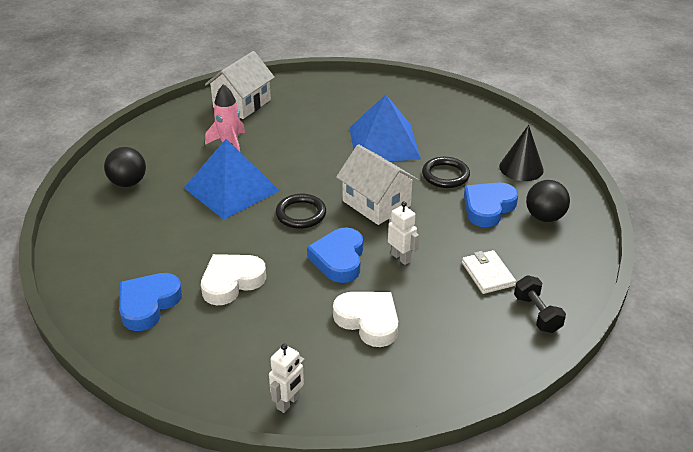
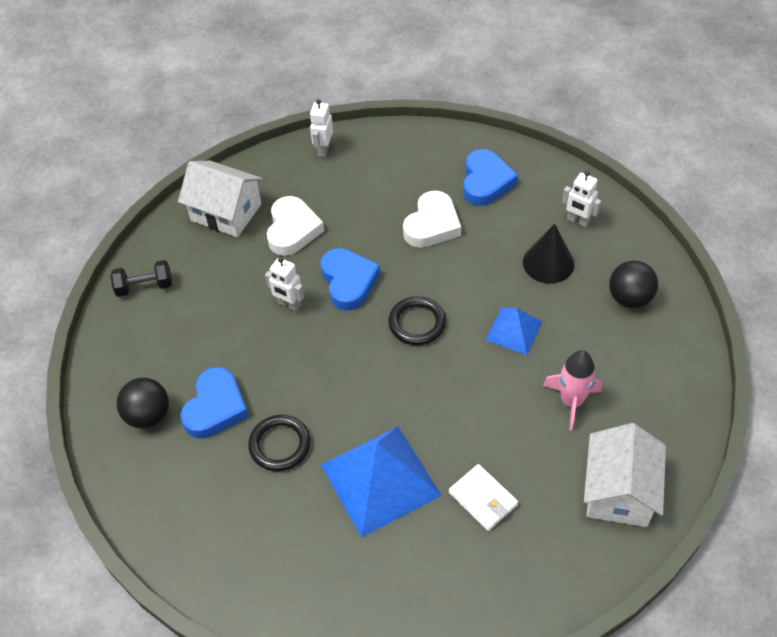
camera: 160 degrees right, 15 degrees up
blue pyramid [184,139,280,220] -> blue pyramid [486,307,542,355], size x0.54
white heart [333,292,398,347] -> white heart turned 105 degrees counterclockwise [267,196,324,256]
white house [336,144,419,225] -> white house moved to [178,161,263,237]
white wallet [462,250,516,294] -> white wallet moved to [449,464,518,531]
black cone [499,125,544,181] -> black cone moved to [523,224,574,284]
black dumbbell [514,275,566,333] -> black dumbbell turned 60 degrees counterclockwise [110,260,172,297]
none -> white robot [562,171,601,227]

